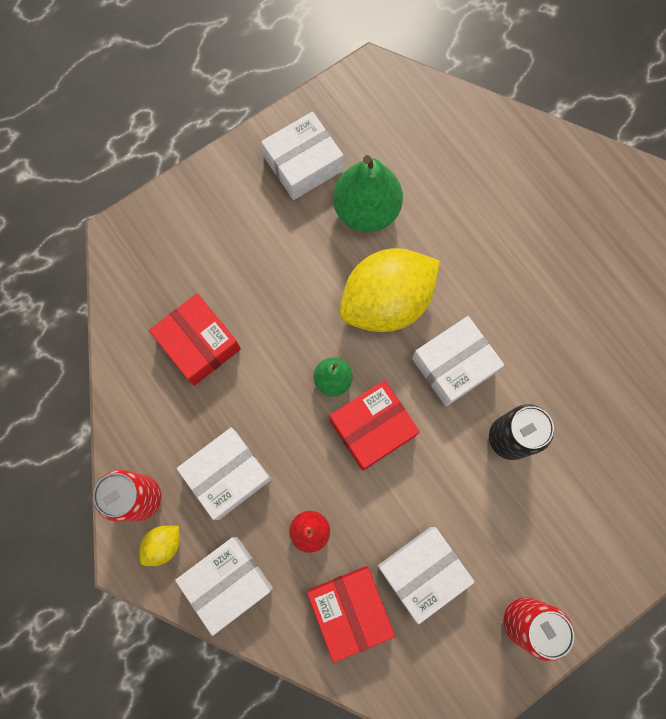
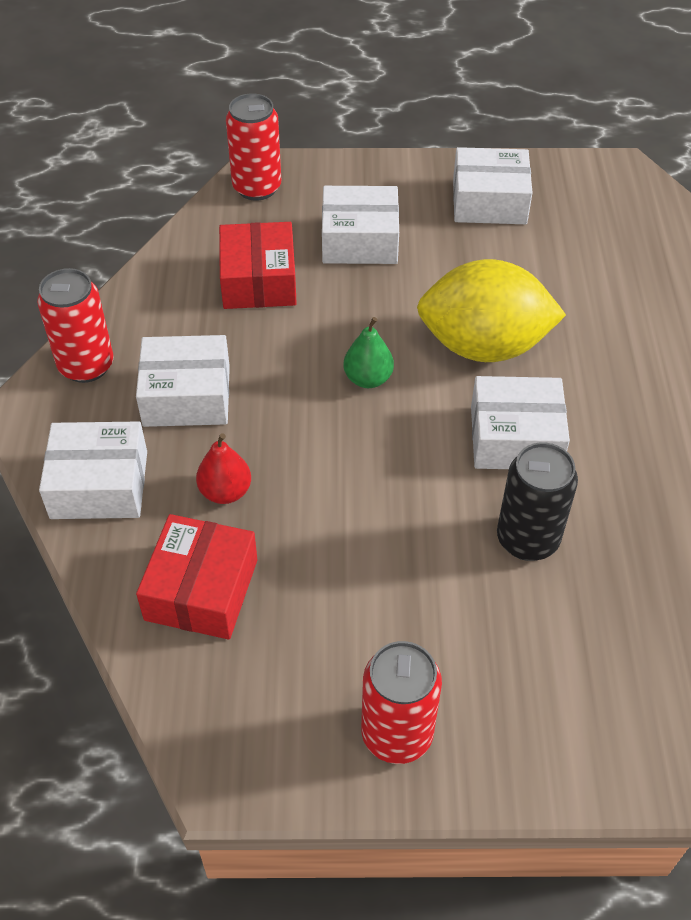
camera: 35 degrees right, 25 degrees down
yellow lemon [139,526,179,566] -> none
red box [330,380,420,471] -> none
green pear [333,155,403,232] -> none
white box [378,527,475,624] -> white box moved to [322,186,399,264]
none -> red can [226,93,281,201]

